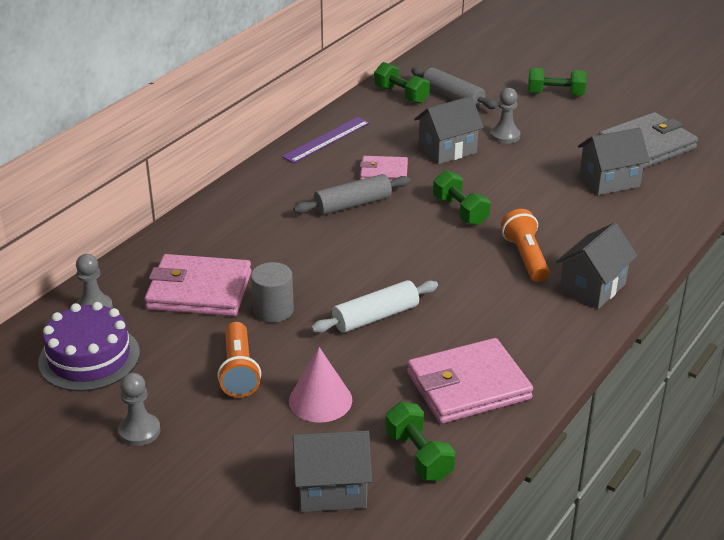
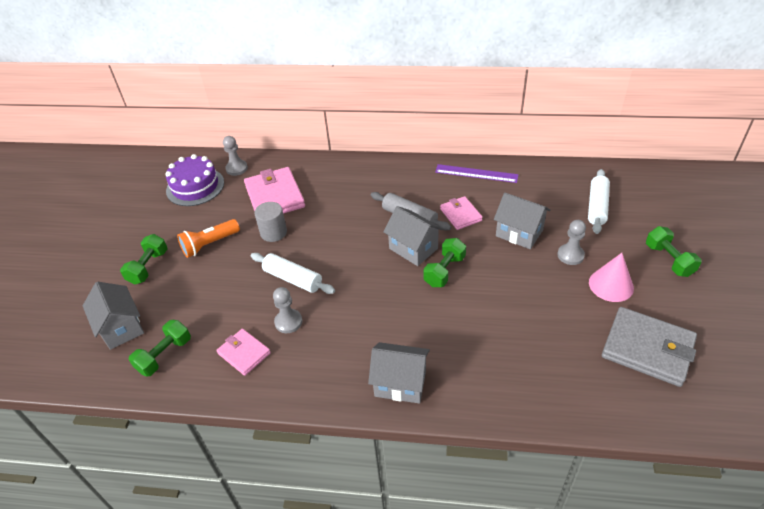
camera: 65 degrees right, 10 degrees up
grey pawn [118,373,160,446] -> grey pawn moved to [273,287,302,333]
pink cone [289,347,352,423] -> pink cone moved to [589,253,634,302]
green dumbbell [374,62,430,104] -> green dumbbell moved to [120,234,167,285]
pink wallet [407,338,533,424] -> pink wallet [216,329,271,376], size x0.57
grey rolling pin [411,67,498,109] -> white rolling pin [588,169,610,234]
orange flashlight [501,209,550,282] -> none
grey house [578,128,650,195] -> grey house moved to [383,206,443,266]

